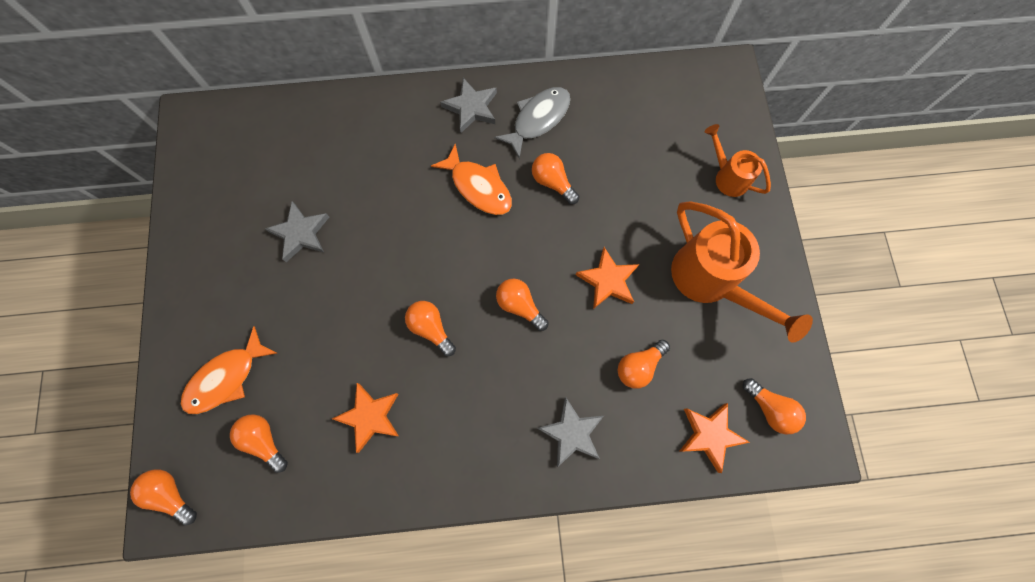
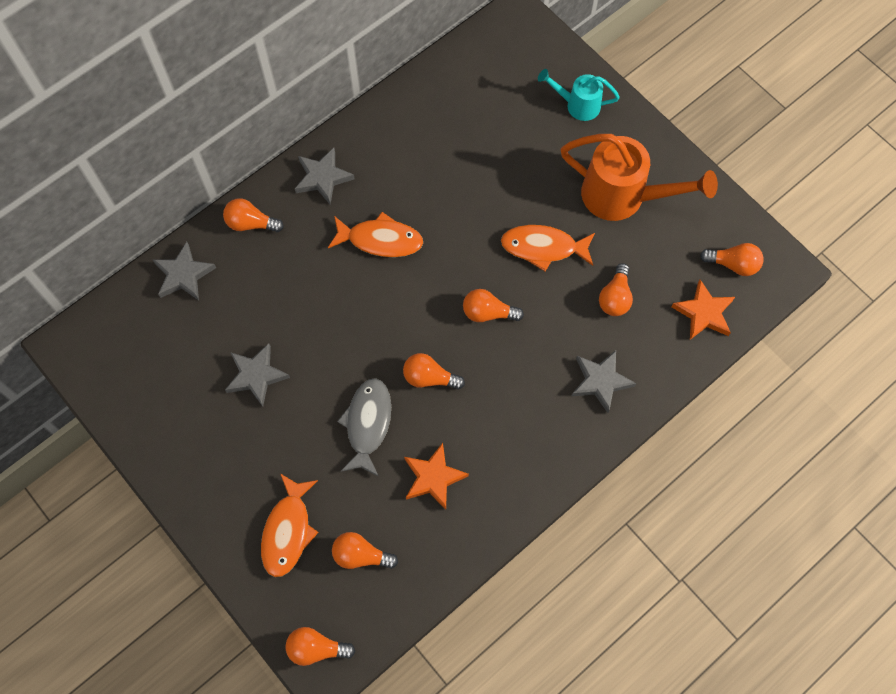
camera: 35 degrees left, 5 degrees down
grey fish [494,87,570,159] -> grey fish moved to [337,378,391,477]
orange light bulb [532,153,579,204] -> orange light bulb moved to [223,198,284,232]
orange star [576,247,639,309] -> orange fish [501,225,595,271]
orange watering can [705,124,771,197] -> turquoise watering can [538,69,620,121]
none -> grey star [153,242,216,300]

